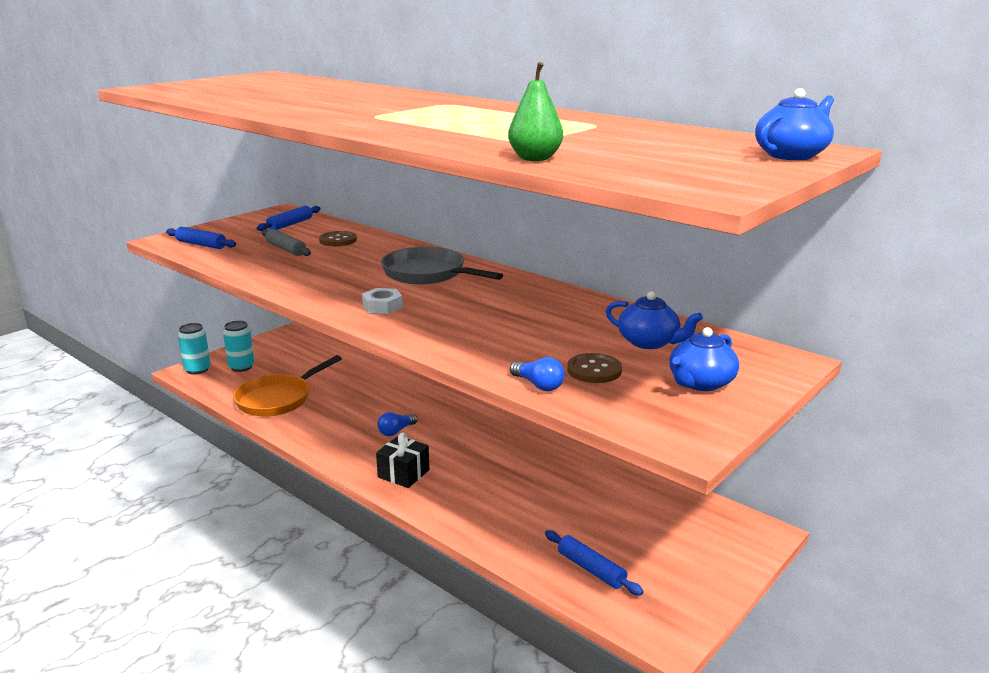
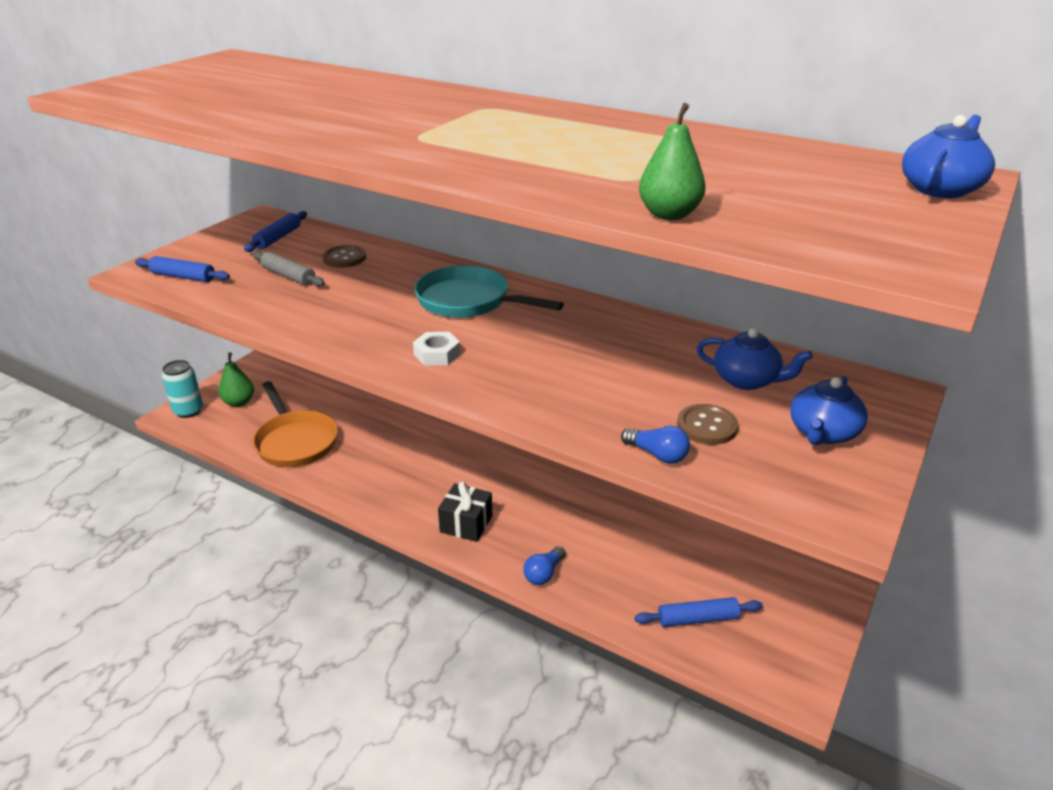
camera: 10 degrees left, 10 degrees up
turquoise can [223,321,255,372] -> green pear [218,353,254,407]
orange pan [233,355,342,417] -> orange pan turned 60 degrees counterclockwise [253,381,338,467]
blue light bulb [378,412,418,436] -> blue light bulb moved to [523,546,566,585]
grey pan [381,247,503,285] -> turquoise pan [414,265,564,318]
blue rolling pin [545,530,644,595] -> blue rolling pin turned 45 degrees counterclockwise [635,597,763,627]

